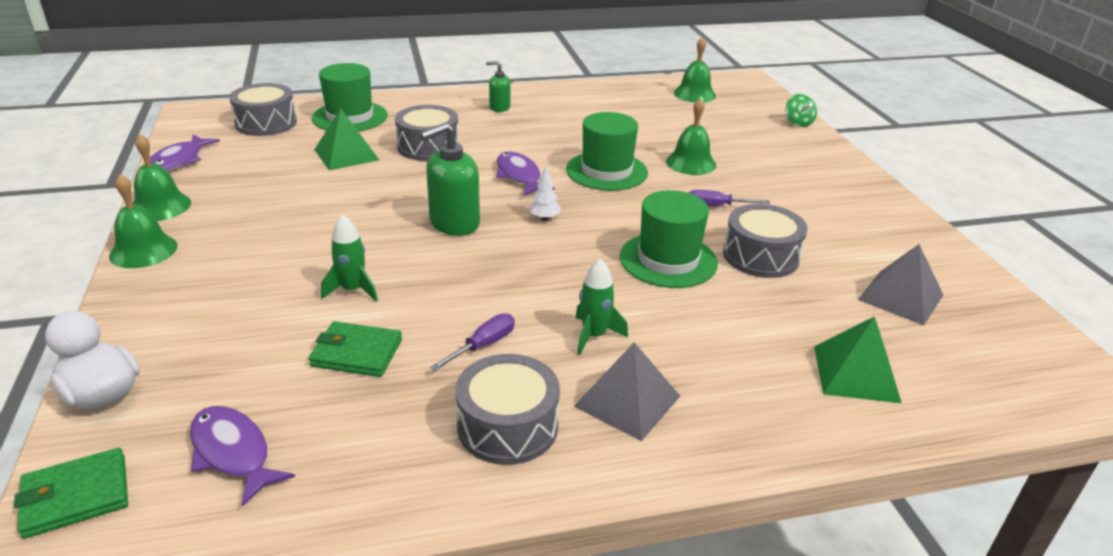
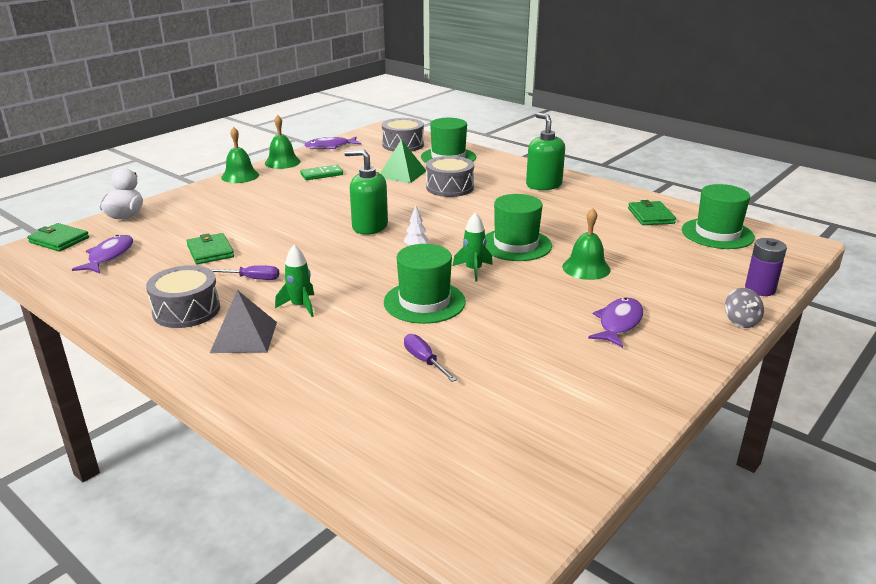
camera: 55 degrees right, 5 degrees down
green rocket [321,215,378,301] -> green rocket moved to [453,212,493,282]
green soap dispenser [486,61,510,112] -> green soap dispenser [526,112,565,190], size x1.74
purple fish [496,152,555,196] -> purple fish moved to [588,298,643,348]
green bell [674,37,716,102] -> green hat [682,184,755,249]
purple screwdriver [688,190,770,206] -> purple screwdriver moved to [404,334,457,382]
grey drum [723,204,808,278] -> none
green spinning top [786,94,817,127] -> purple battery [745,238,787,296]
green pyramid [814,316,902,404] -> none
grey pyramid [858,244,943,325] -> none
none -> green domino [300,165,343,180]
none -> green wallet [628,200,676,225]
none -> grey spinning top [725,288,764,328]

